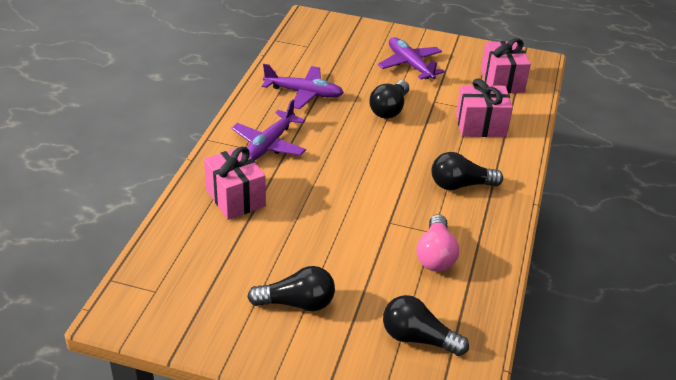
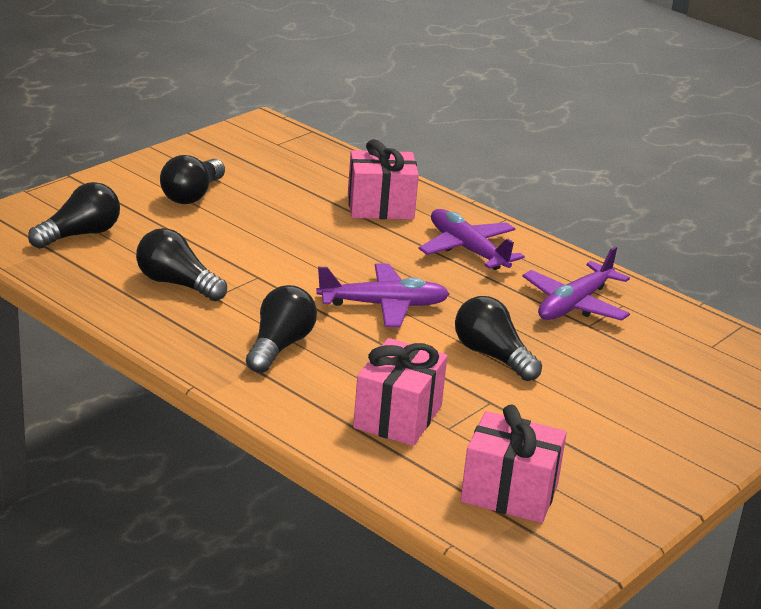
camera: 115 degrees right, 10 degrees down
purple plane [378,37,445,80] -> purple plane moved to [316,263,450,327]
pink light bulb [417,214,459,272] -> black light bulb [136,228,227,301]

